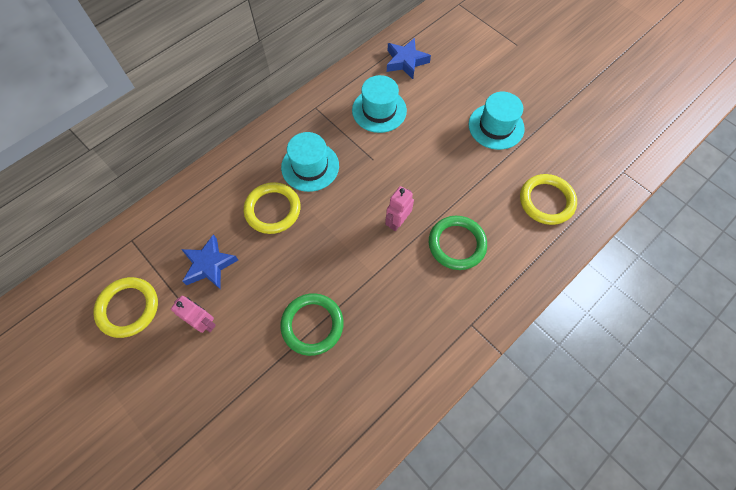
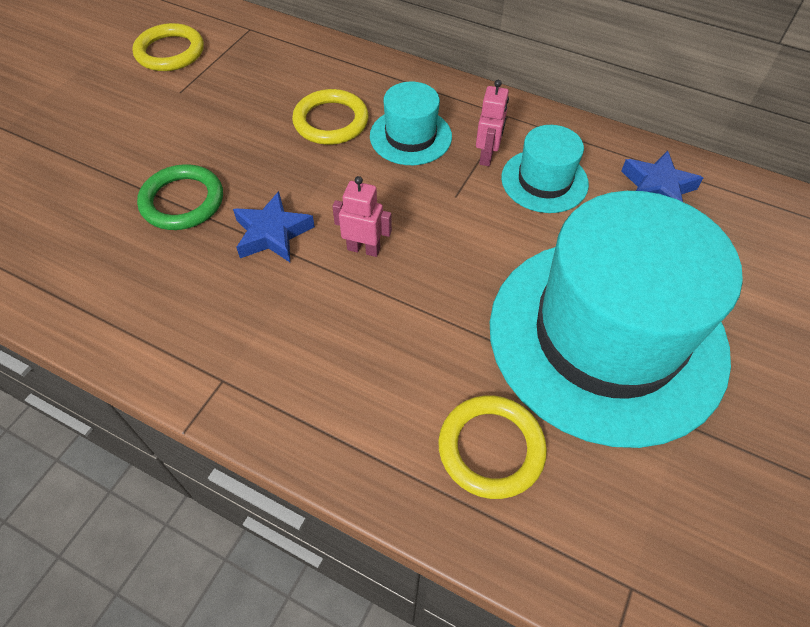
camera: 70 degrees right, 10 degrees down
pink robot [171,296,216,333] -> pink robot moved to [476,80,509,166]
blue star [181,234,238,289] -> blue star moved to [233,191,315,262]
green ring [429,216,487,270] -> none
turquoise hat [468,92,525,150] -> turquoise hat [490,191,743,448], size x2.29

